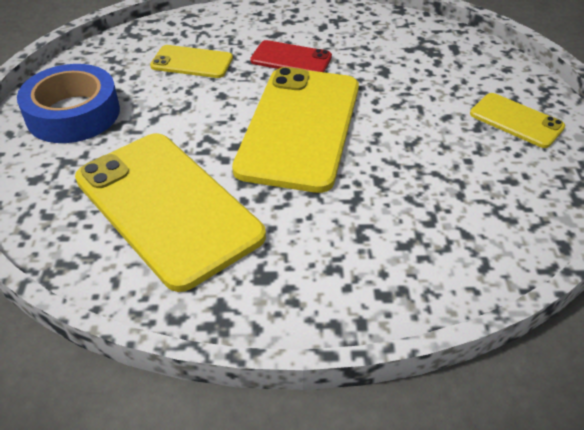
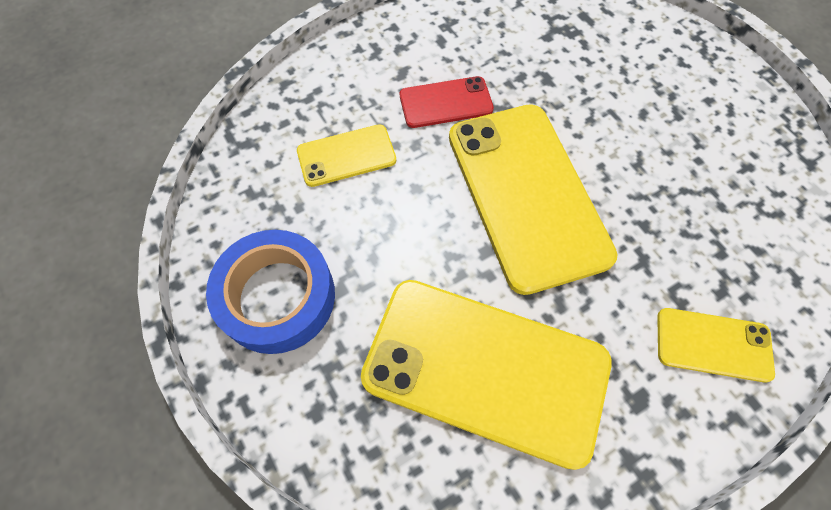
camera: 30 degrees left, 20 degrees up
yellow phone [470,93,565,148] -> yellow phone moved to [657,308,775,382]

